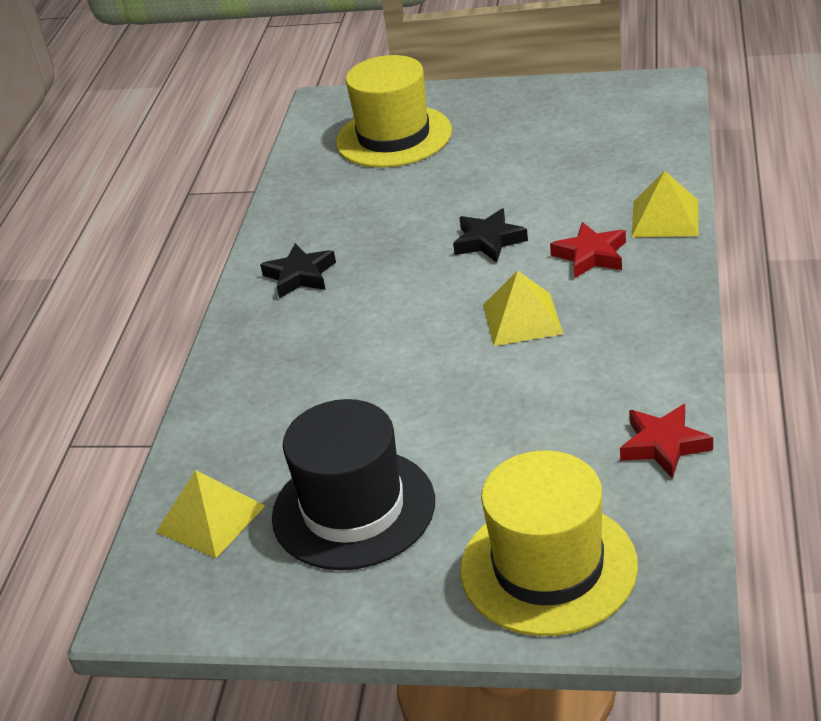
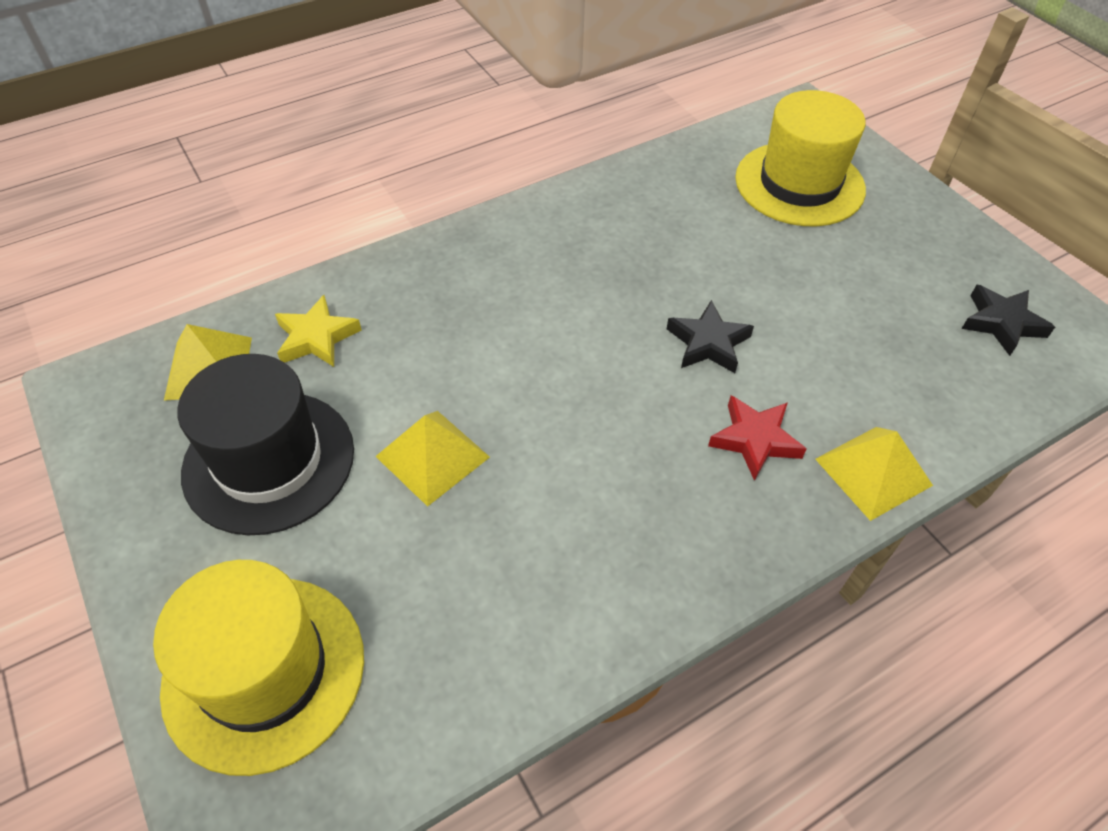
camera: 45 degrees right, 15 degrees up
black star [260,243,336,298] -> black star moved to [962,285,1055,356]
yellow pyramid [483,271,563,346] -> yellow pyramid moved to [375,411,490,507]
red star [620,404,713,479] -> none
none -> yellow star [275,295,362,367]

